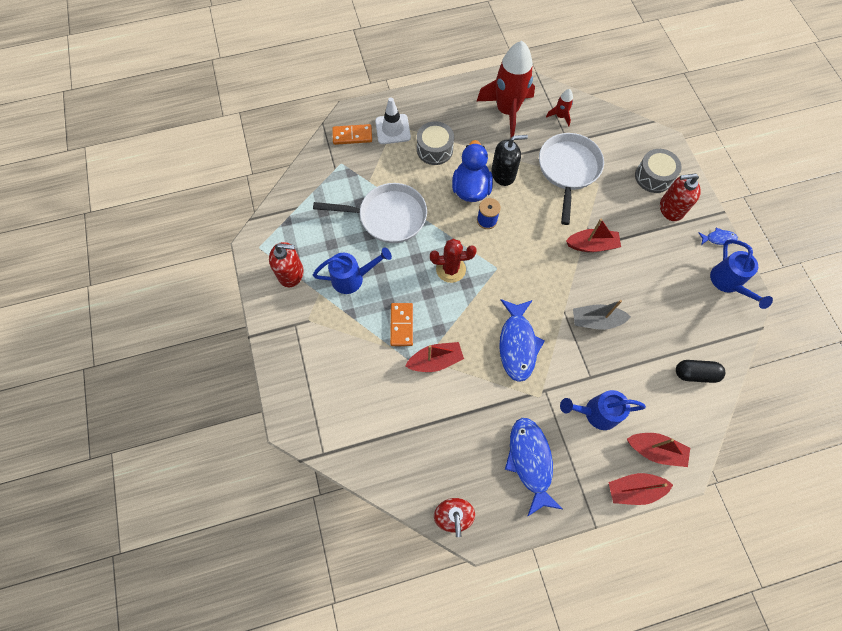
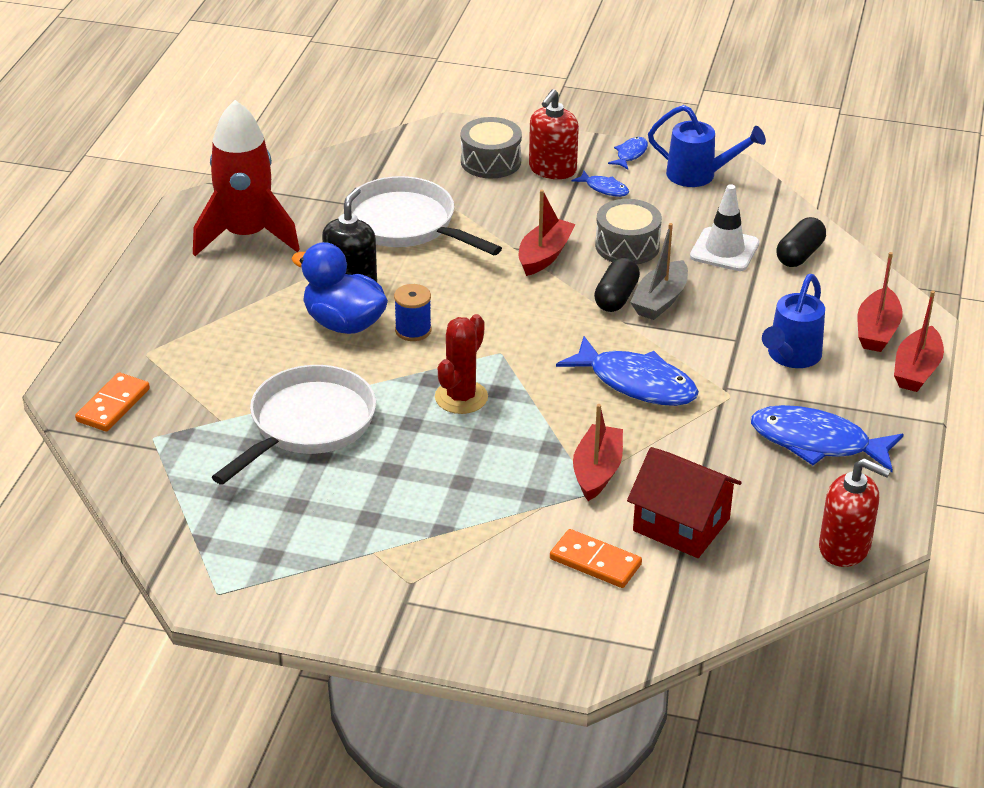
camera: 60 degrees left, 30 degrees down
red soap dispenser [269,242,304,287] -> none
blue watering can [313,247,392,294] -> none
white traffic cone [375,97,411,144] -> white traffic cone moved to [690,184,759,271]
orange domino [390,303,413,346] -> orange domino moved to [550,529,642,588]
grey drum [417,121,454,165] -> grey drum moved to [595,199,662,264]
red rocket [546,89,573,126] -> none
red boat [627,433,690,467] -> red boat turned 150 degrees clockwise [858,252,903,352]
none -> blue fish [571,171,629,197]
none -> black capsule [594,257,640,312]
none -> red house [627,447,742,558]

